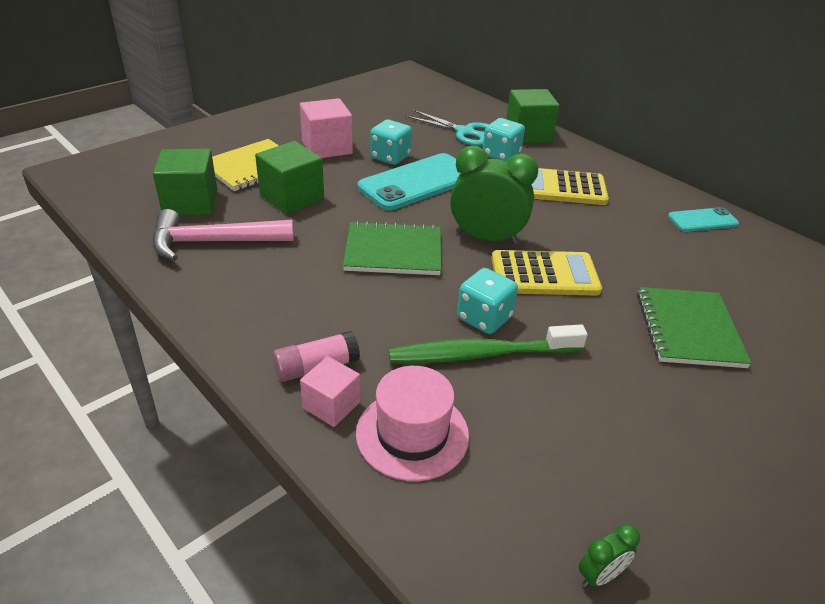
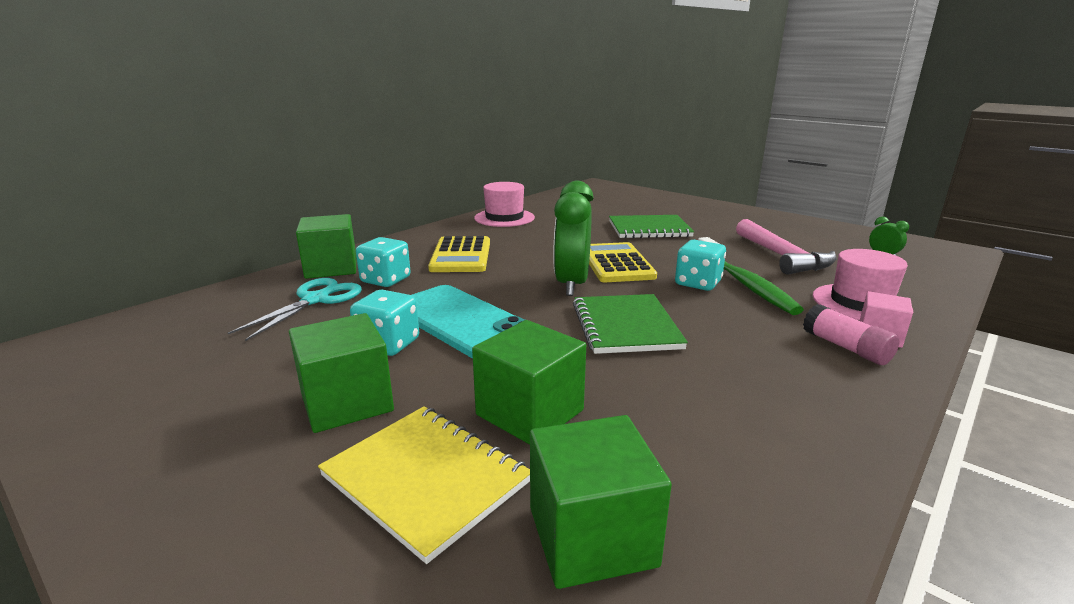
camera: 95 degrees left, 15 degrees down
pink hammer [152,209,294,261] -> pink hammer moved to [736,219,837,275]
pink cube [300,98,353,158] -> green cube [289,313,394,433]
turquoise phone [668,207,739,232] -> pink hat [474,182,535,227]

